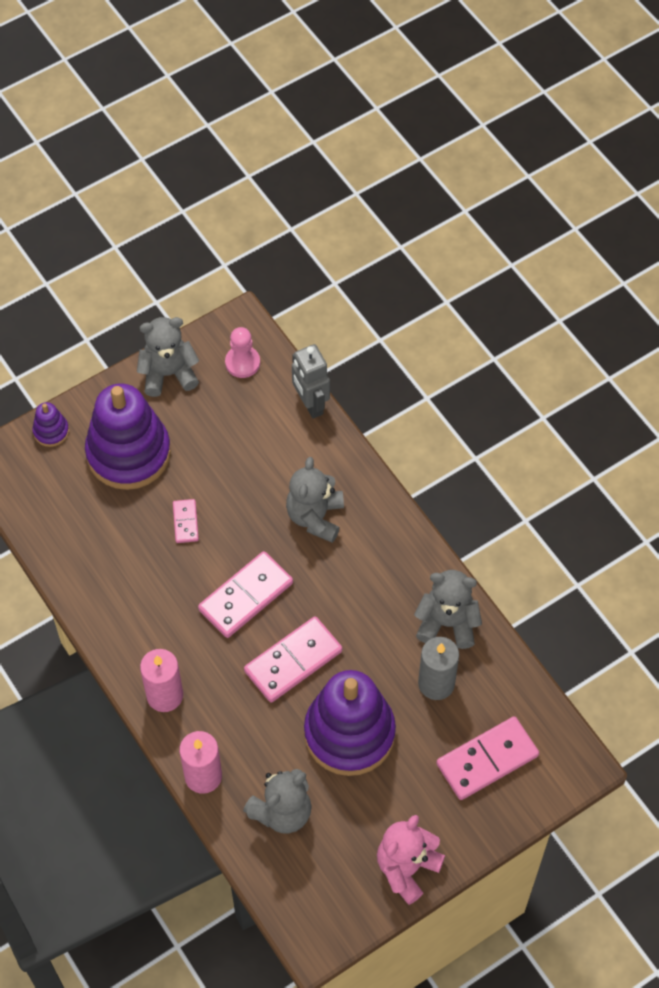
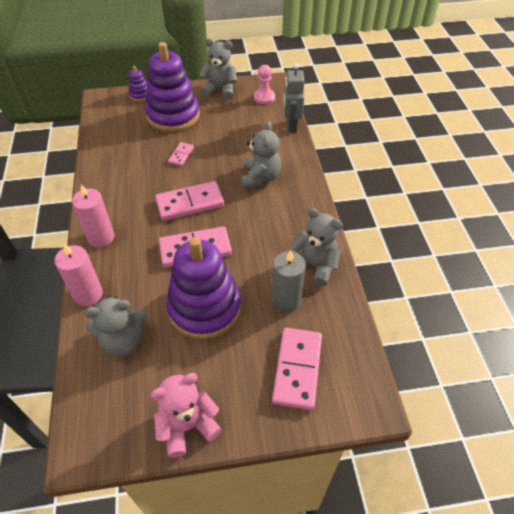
camera: 25 degrees right, 10 degrees down
grey teddy bear [286,457,344,543] -> grey teddy bear turned 150 degrees clockwise [241,121,281,188]
pink domino [436,716,539,800] -> pink domino turned 75 degrees counterclockwise [272,328,322,410]

